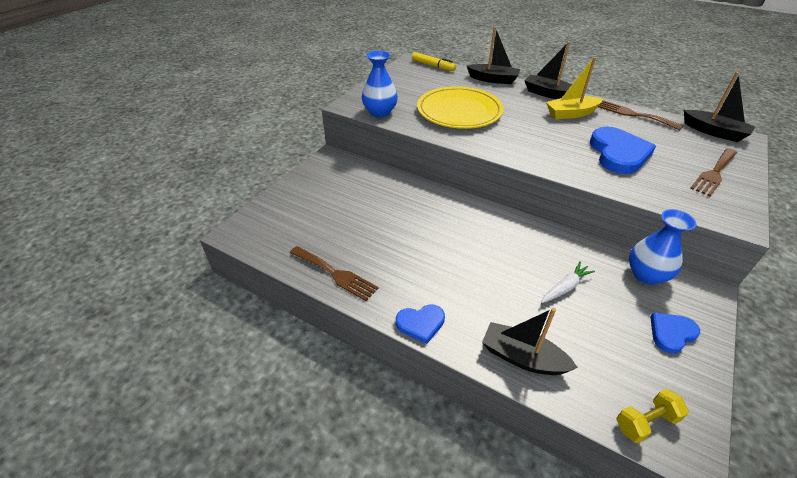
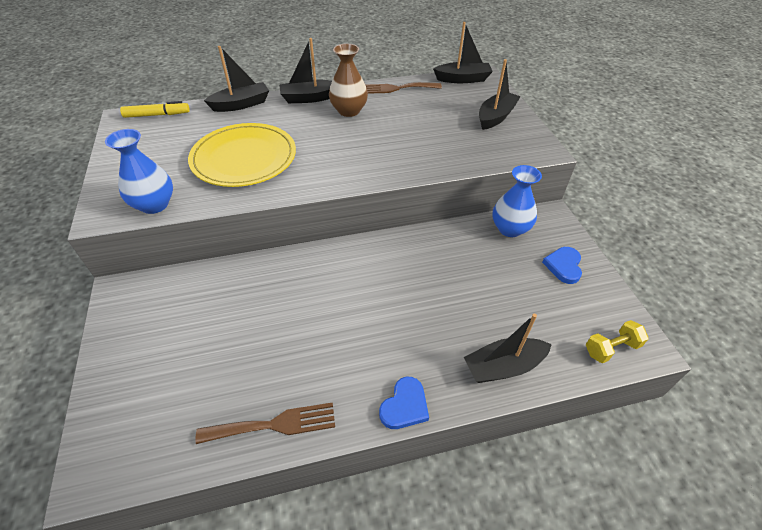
camera: 45 degrees left, 5 degrees up
white carrot [541,262,595,303] -> none
yellow boat [546,57,603,119] -> brown vase [329,44,368,117]
blue heart [590,127,656,174] -> none
yellow dumbbell [616,389,689,444] -> yellow dumbbell turned 45 degrees clockwise [586,320,649,363]
brown fork [690,148,737,196] -> black boat [479,59,521,130]

